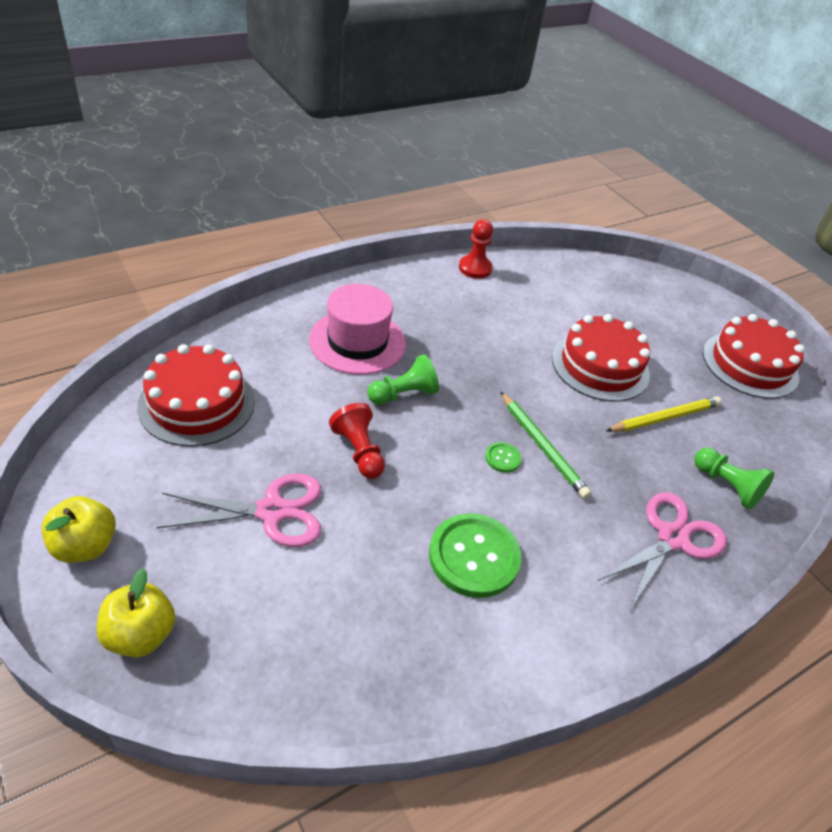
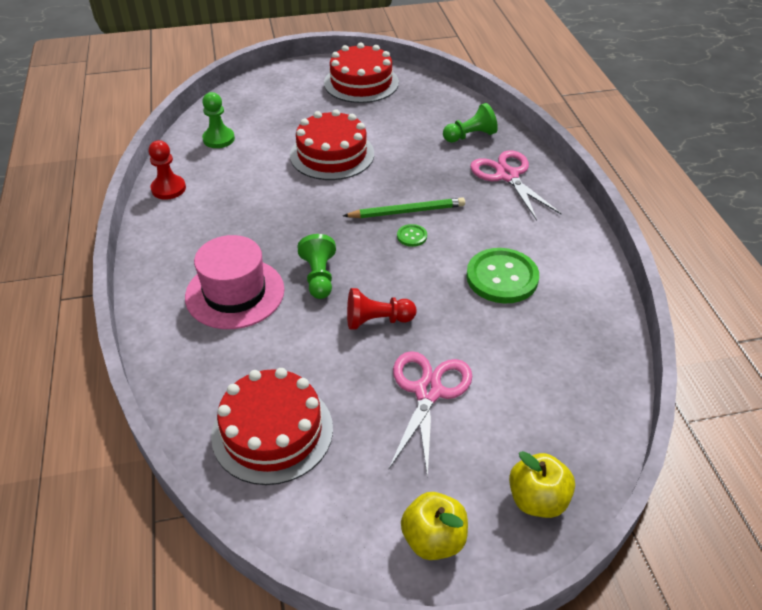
camera: 65 degrees left, 0 degrees up
yellow pencil [606,396,722,432] -> none
none -> green pawn [202,92,235,148]

